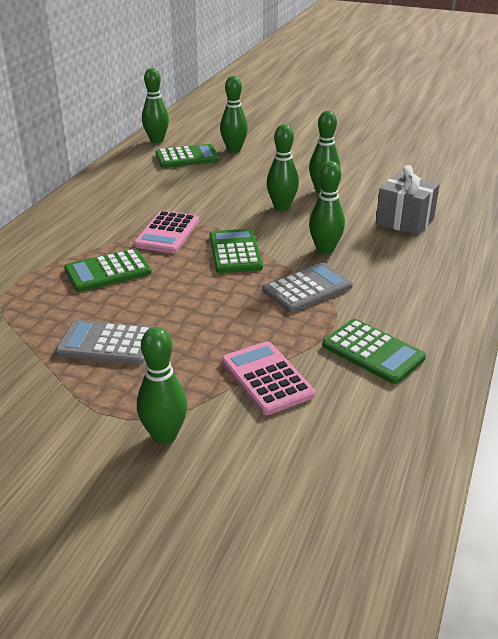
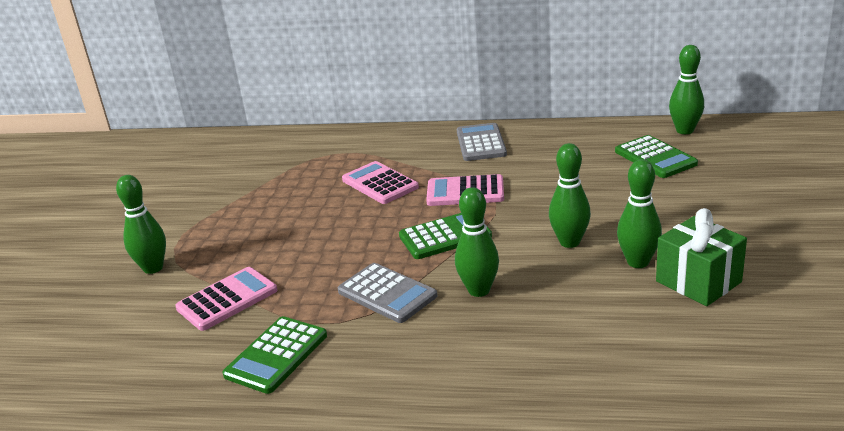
camera: 80 degrees right, 5 degrees down
grey calculator [56,320,152,365] -> grey calculator moved to [457,123,507,161]
green calculator [64,248,152,292] -> pink calculator [342,161,419,204]
green bowling pin [220,76,248,153] -> none
grey gift [376,165,440,236] -> none
none -> green gift [656,208,747,306]

